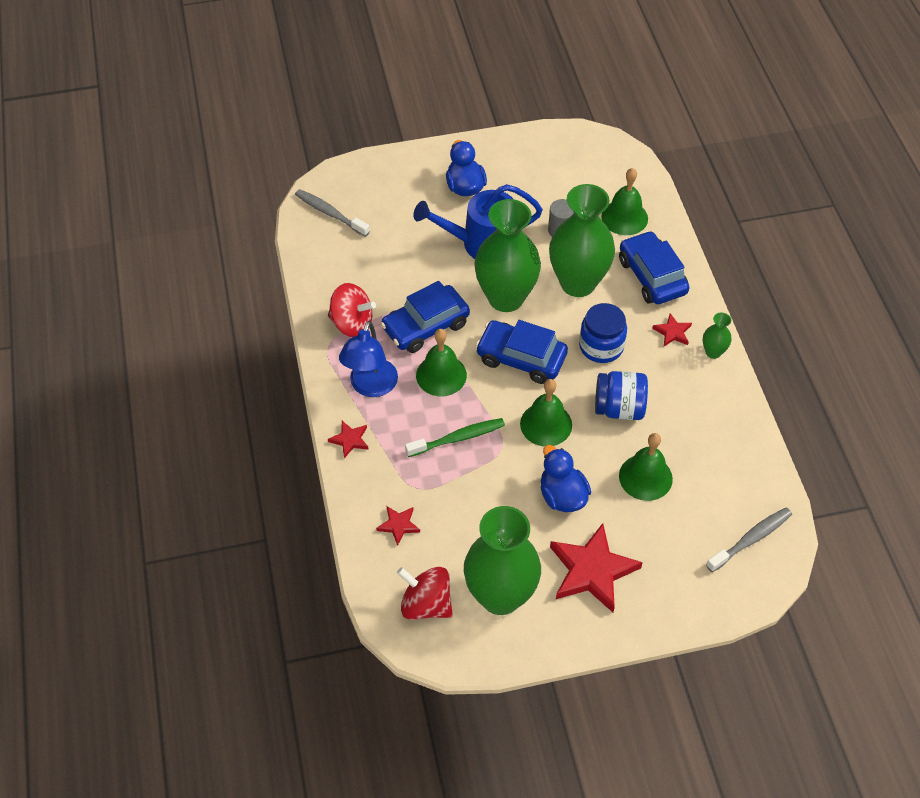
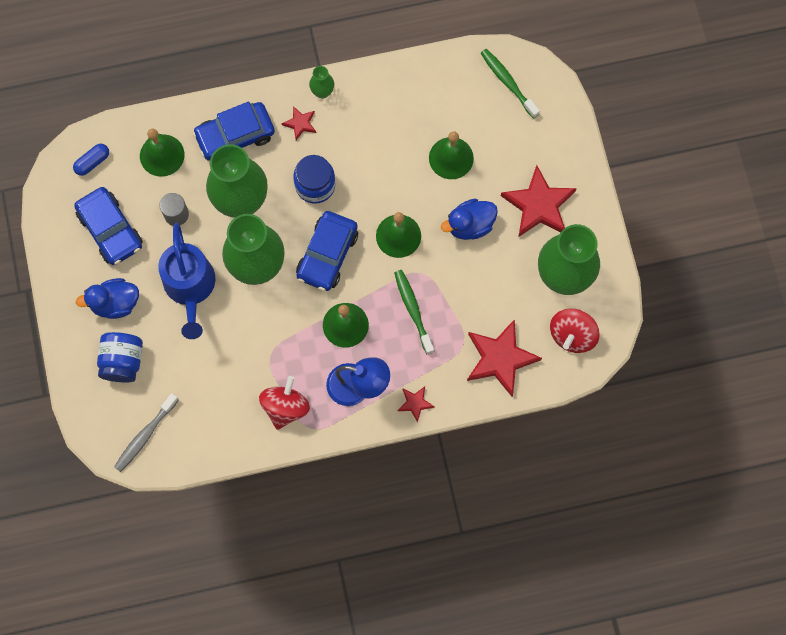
camera: 90 degrees left, 20 degrees up
red star [376,506,420,546] -> red star [467,319,542,397], size x2.10
blue car [381,281,470,353] -> blue car moved to [74,187,143,265]
blue jar [595,371,648,420] -> blue jar moved to [97,332,143,382]
grey toothbrush [706,508,792,572] -> green toothbrush [481,49,540,119]
none -> blue capsule [73,144,109,176]

